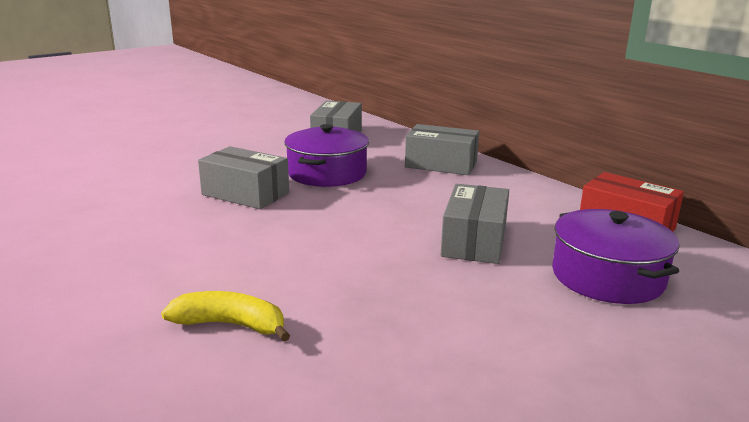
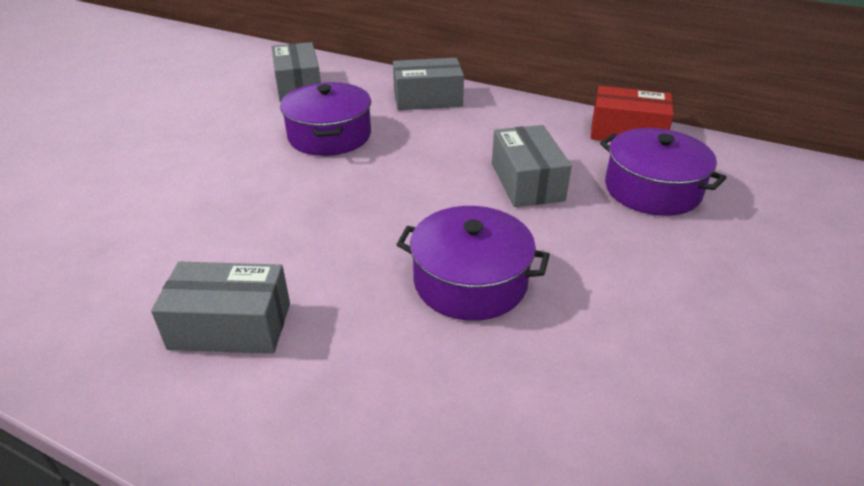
camera: 25 degrees left, 15 degrees up
yellow banana [161,291,290,342] -> none
grey box [198,146,289,209] -> grey box moved to [151,262,290,354]
none -> purple pot [396,206,550,321]

